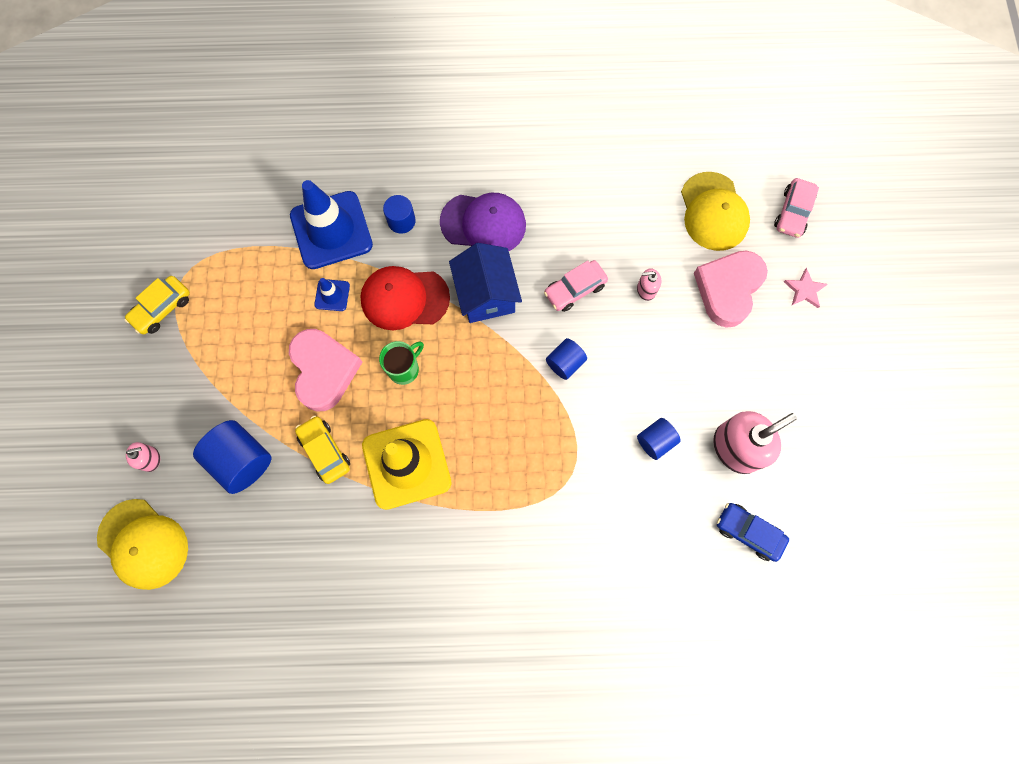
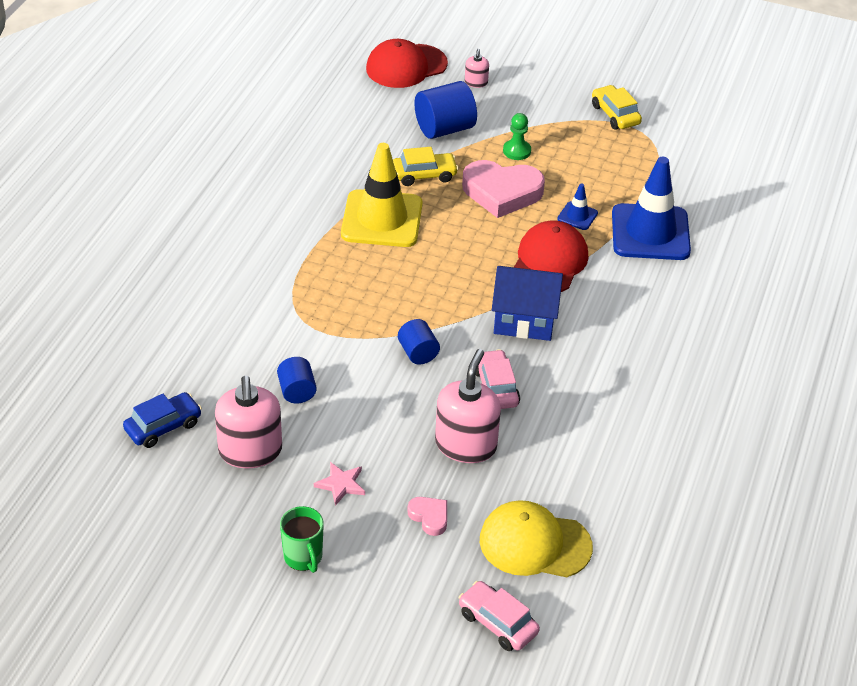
camera: 110 degrees right, 30 degrees down
yellow cap [97,499,188,590] -> red cap [366,39,448,88]
green mug [379,341,424,385] -> green mug moved to [280,506,324,573]
blue cylinder [383,195,416,234] -> none
purple cap [440,193,526,251] -> none
pink soap dispenser [637,268,661,301] -> pink soap dispenser [435,349,501,463], size x2.12
pink heart [694,251,768,328] -> pink heart [407,497,447,536], size x0.47
pink star [784,268,827,308] -> pink star moved to [314,462,365,506]
none -> green pawn [503,113,531,160]

